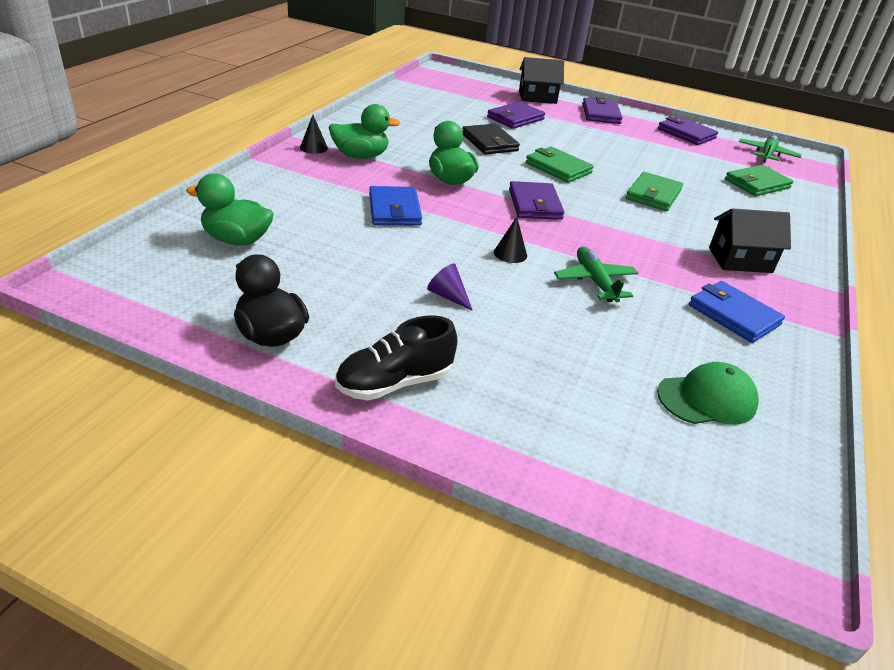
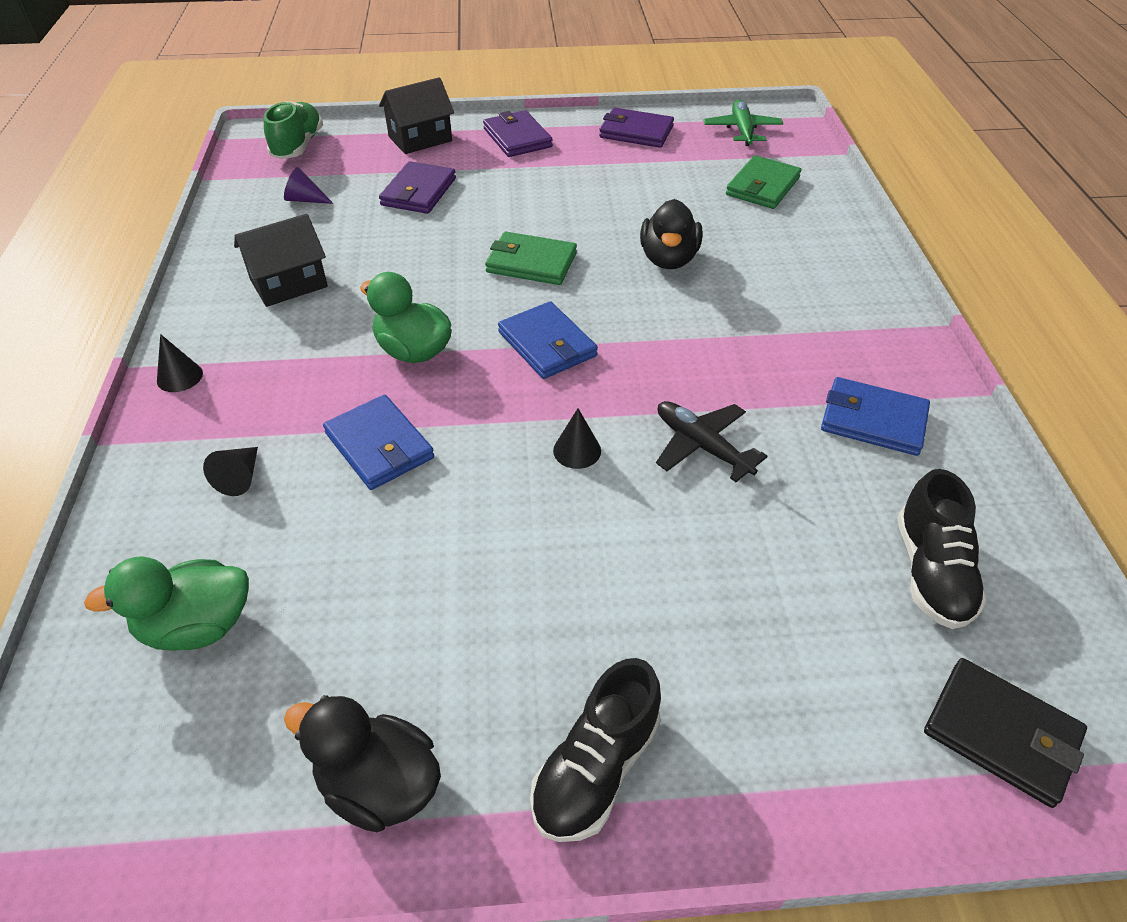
camera: 25 degrees left, 10 degrees up
green duck [329,104,400,159] -> none
purple cone [427,264,473,311] -> purple cone moved to [284,167,334,204]
black wallet [462,124,520,155] -> black wallet moved to [924,658,1087,808]
purple wallet [509,181,564,220] -> blue wallet [498,301,598,379]
green plane [554,247,638,302] -> black plane [656,401,768,482]
green wallet [626,172,683,211] -> black duck [640,199,702,269]
green cap [657,362,759,425] -> black shoe [897,469,987,629]
black house [709,208,791,273] -> black house moved to [234,214,328,307]
none -> black cone [203,447,258,496]
none -> green shoe [264,101,323,159]

